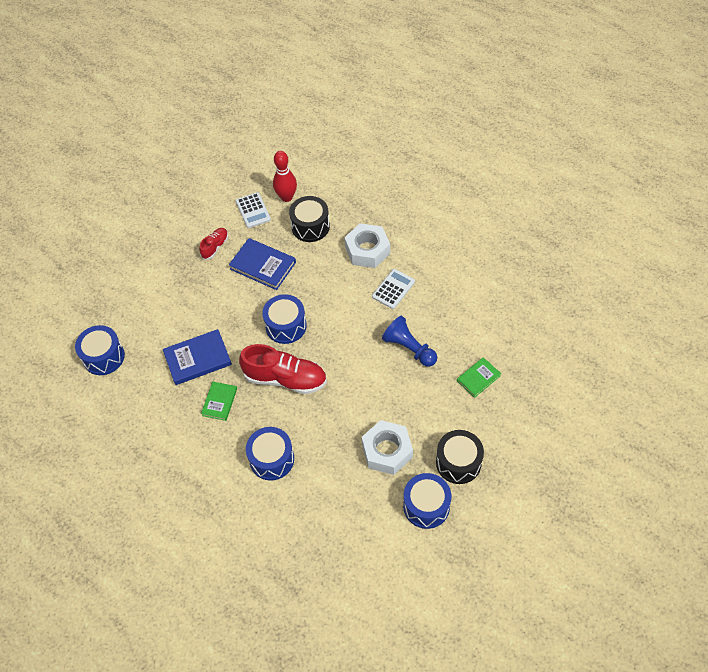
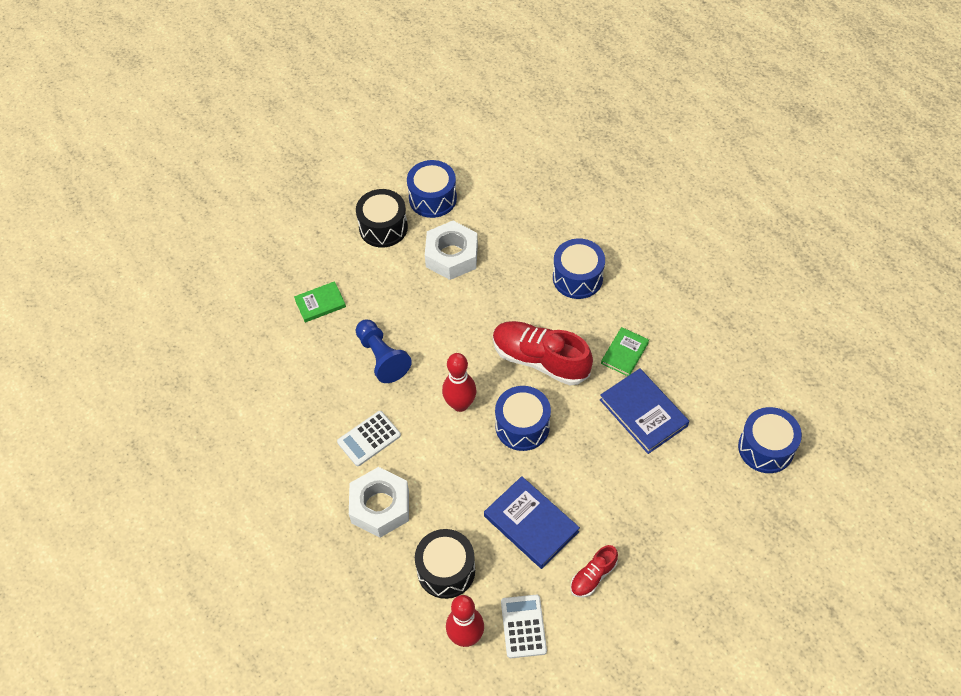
camera: 165 degrees left, 0 degrees up
blue book [163,329,232,385] -> blue book turned 60 degrees clockwise [600,369,689,454]
none -> red bowling pin [442,353,476,412]

